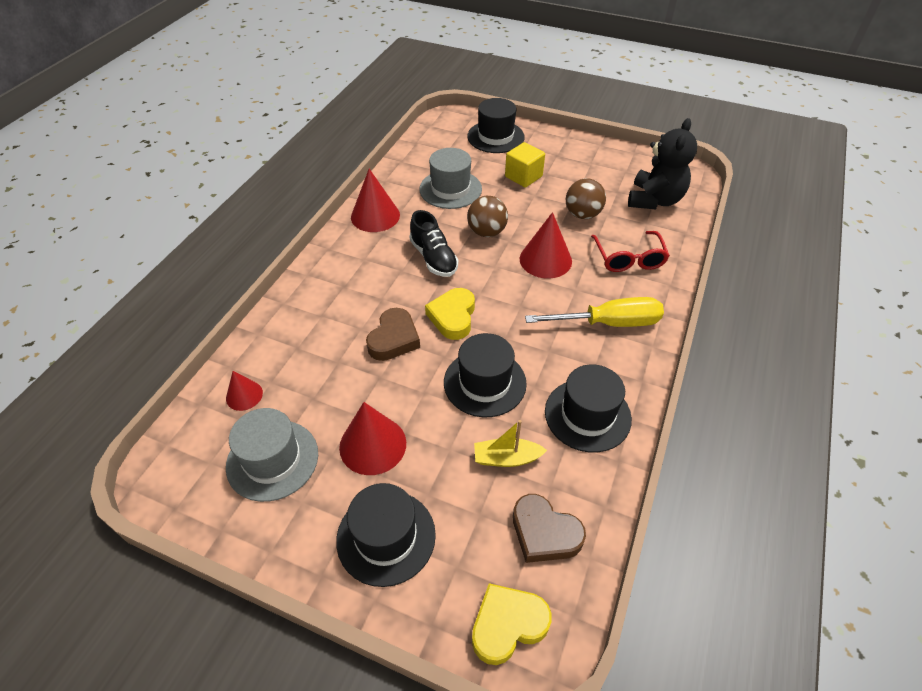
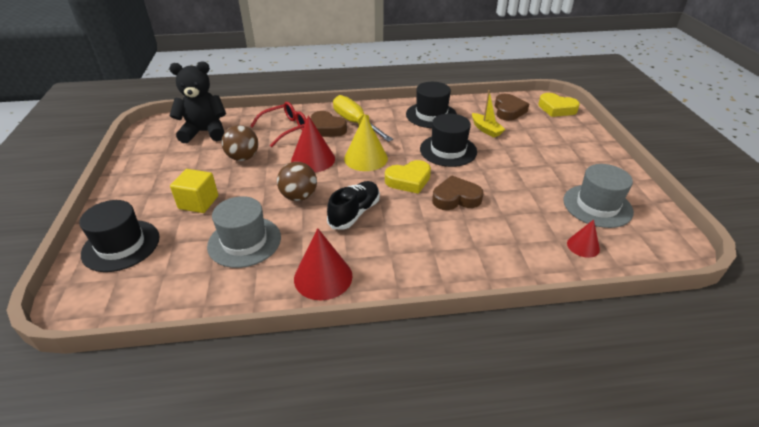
camera: 120 degrees left, 10 degrees down
black hat [336,483,436,587] -> none
red cone [339,402,406,475] -> none
none -> brown heart [311,111,347,137]
none -> yellow cone [344,115,388,171]

